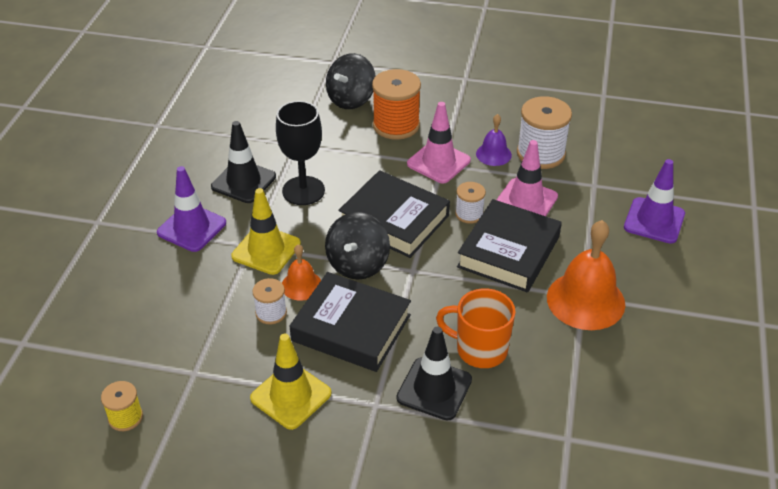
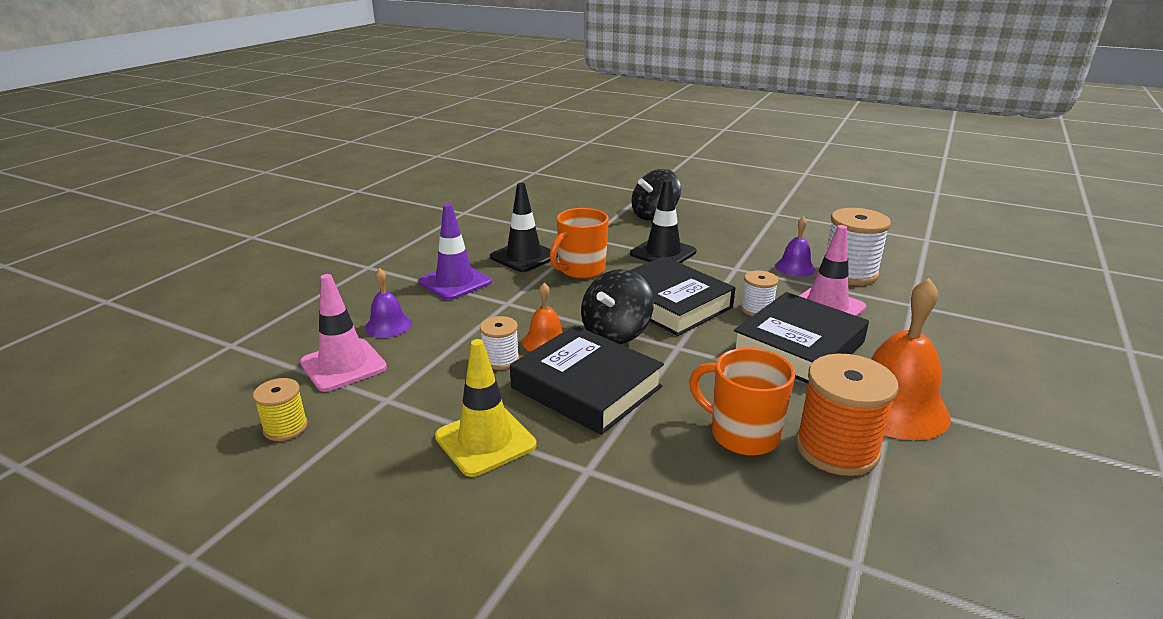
camera: 15 degrees right, 15 degrees down
yellow traffic cone [231,188,301,275] -> none
black goblet [276,101,325,205] -> orange mug [550,208,609,279]
orange spool [372,69,421,140] -> orange spool moved to [796,354,899,476]
black traffic cone [396,327,472,421] -> black traffic cone moved to [630,180,696,263]
pink traffic cone [407,102,471,183] -> pink traffic cone moved to [300,274,387,392]
purple traffic cone [624,159,685,244] -> none
none -> purple bell [365,268,412,338]

